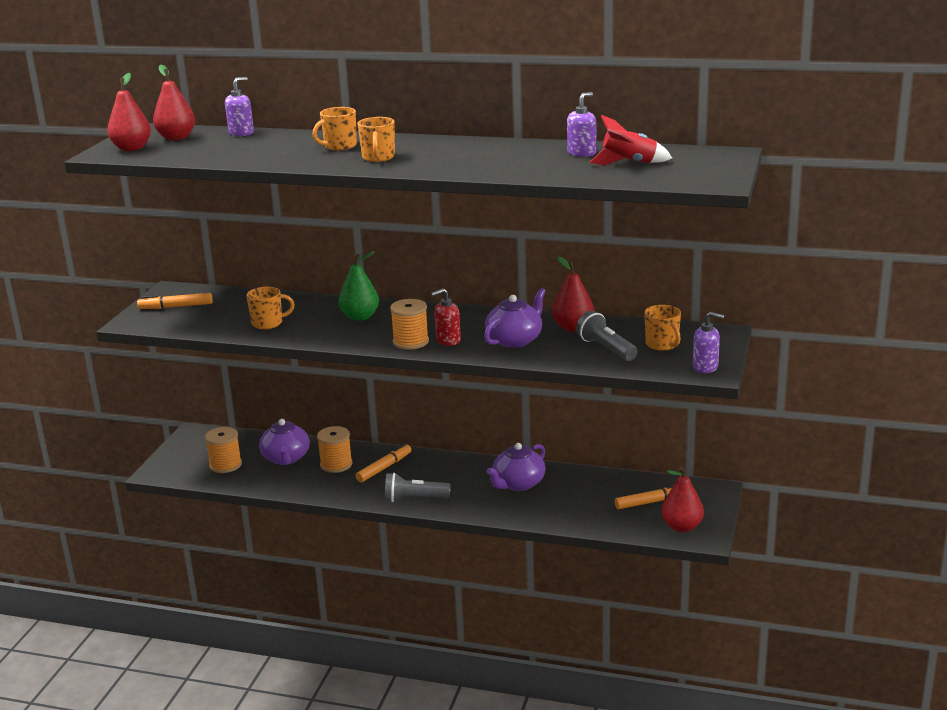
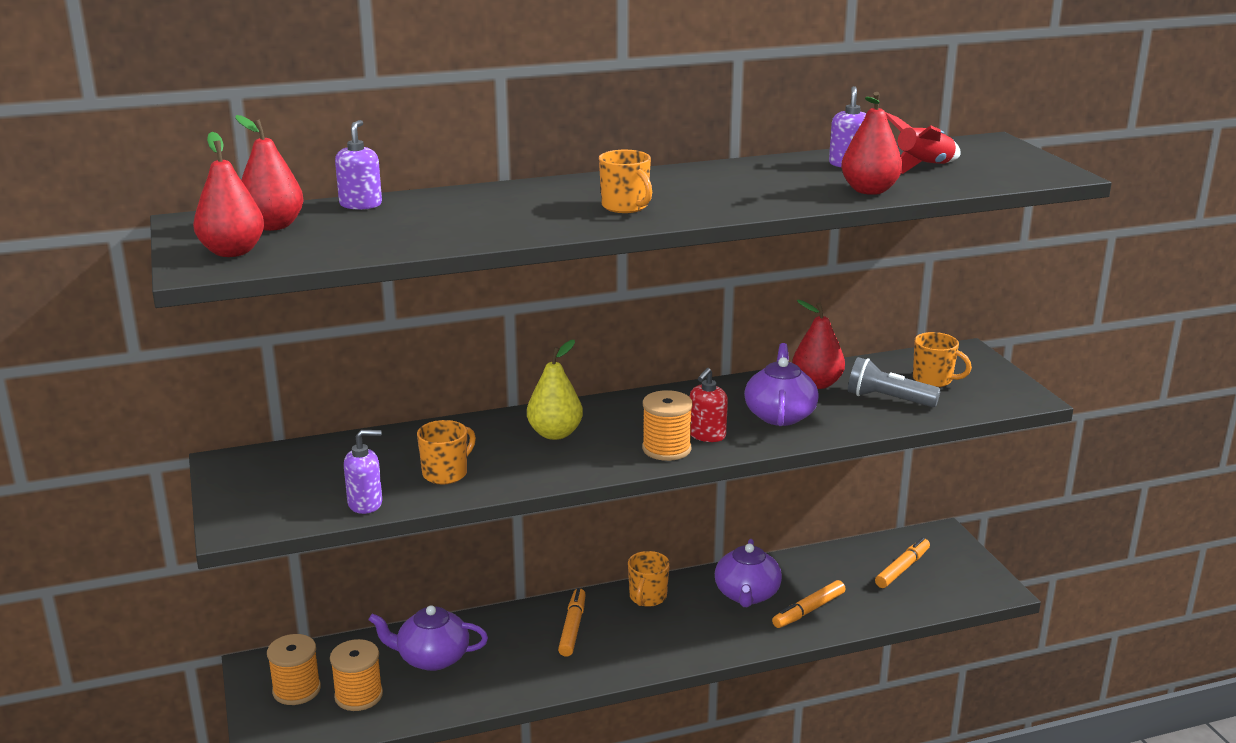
camera: 35 degrees left, 0 degrees up
orange marker [137,293,212,309] -> orange marker moved to [772,580,846,628]
purple teapot [259,418,310,465] -> purple teapot turned 135 degrees clockwise [368,605,488,671]
orange mug [312,107,357,150] -> orange mug moved to [628,551,670,607]
orange spool [317,426,353,473] -> orange spool moved to [267,634,321,705]
green pear [339,251,379,321] -> yellow pear [527,340,583,440]
grey flashlight [385,473,450,502] -> none
red pear [661,467,704,532] -> red pear moved to [841,92,902,195]
purple soap dispenser [693,312,724,373] -> purple soap dispenser moved to [344,430,382,514]

